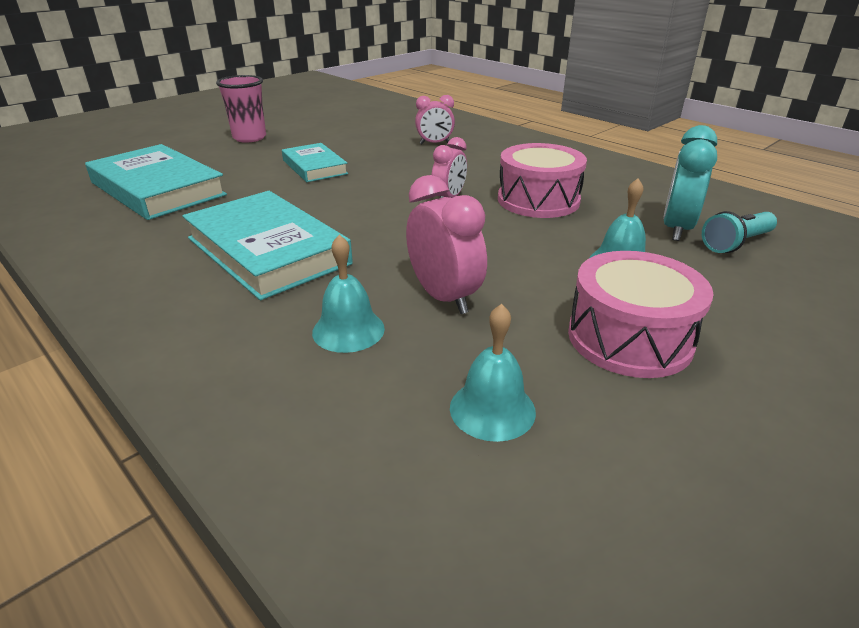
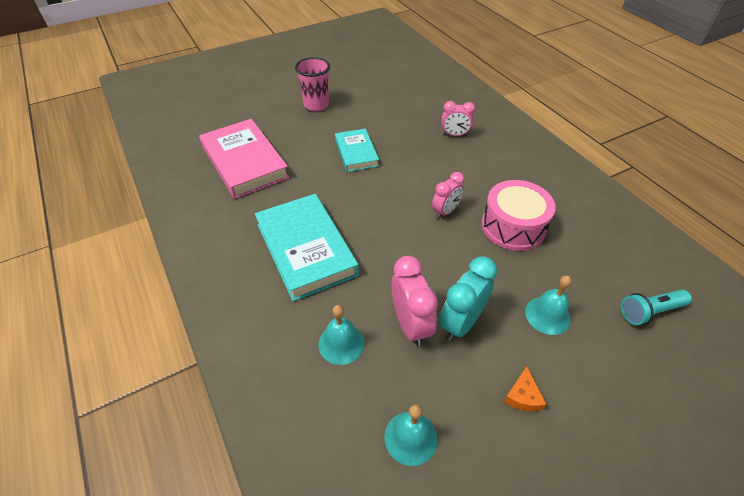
camera: 15 degrees right, 15 degrees up
turquoise book [85,144,227,220] -> pink book [199,119,290,199]
pink drum [568,251,713,378] -> orange cheese [504,366,546,411]
turquoise clock [663,125,717,241] -> turquoise clock moved to [439,256,497,341]

